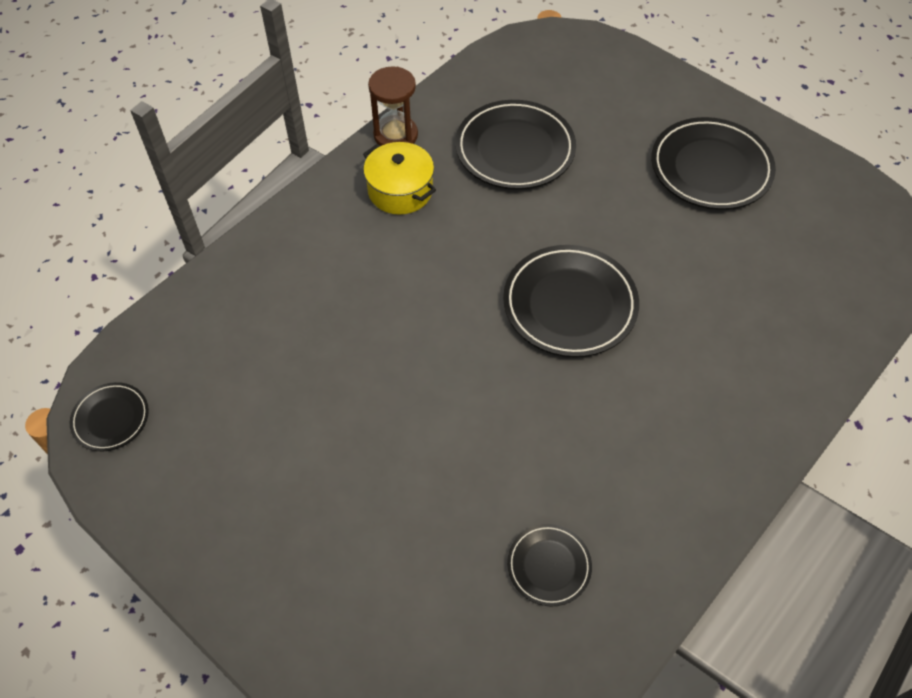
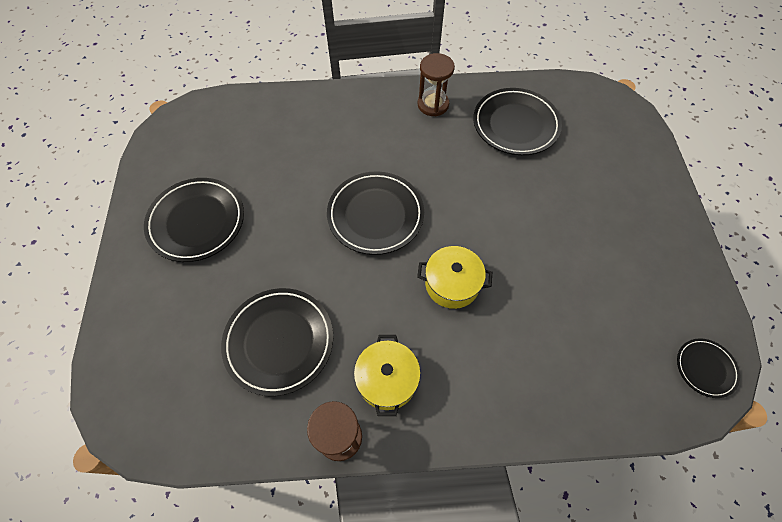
camera: 135 degrees left, 5 degrees up
black plate [507,524,592,606] -> black plate [473,88,562,155], size x1.89
none -> yellow pot [417,246,492,309]
none -> brown hourglass [418,53,455,116]

